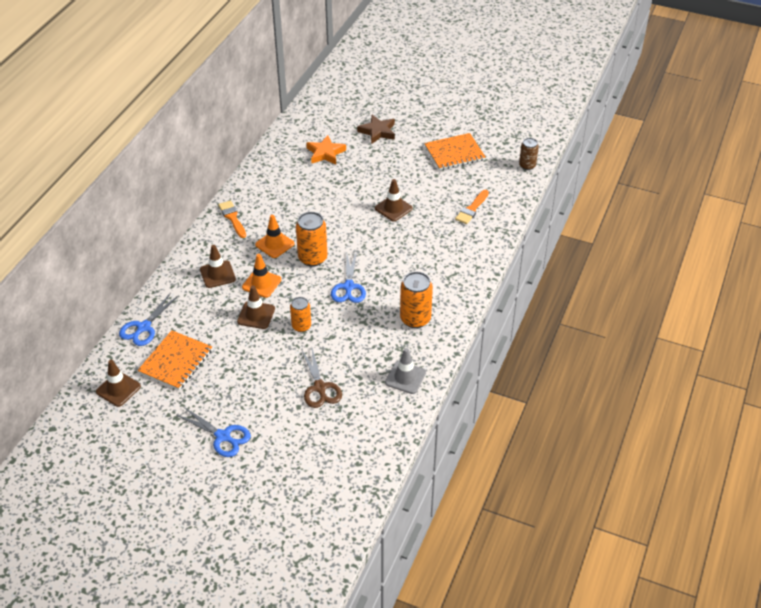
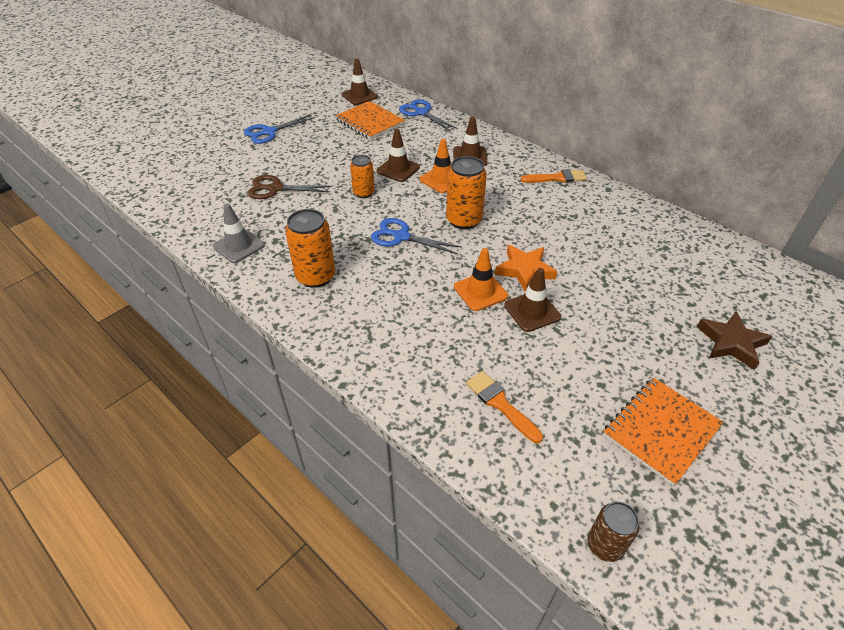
camera: 110 degrees right, 0 degrees up
orange traffic cone [255,215,294,258] -> orange traffic cone moved to [454,248,508,311]
orange star [306,135,346,165] -> orange star moved to [495,245,557,291]
orange notebook [424,133,486,170] -> orange notebook turned 45 degrees clockwise [603,378,723,486]

